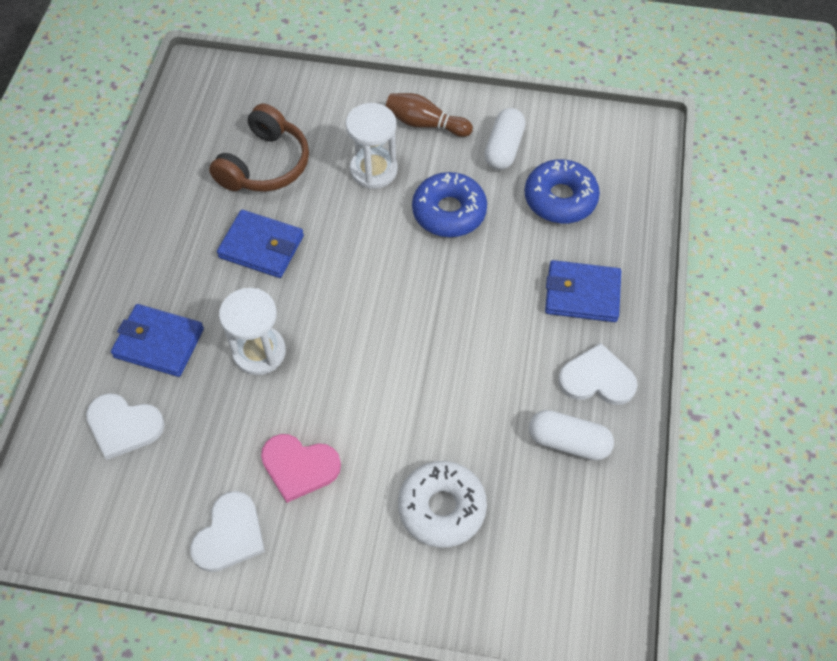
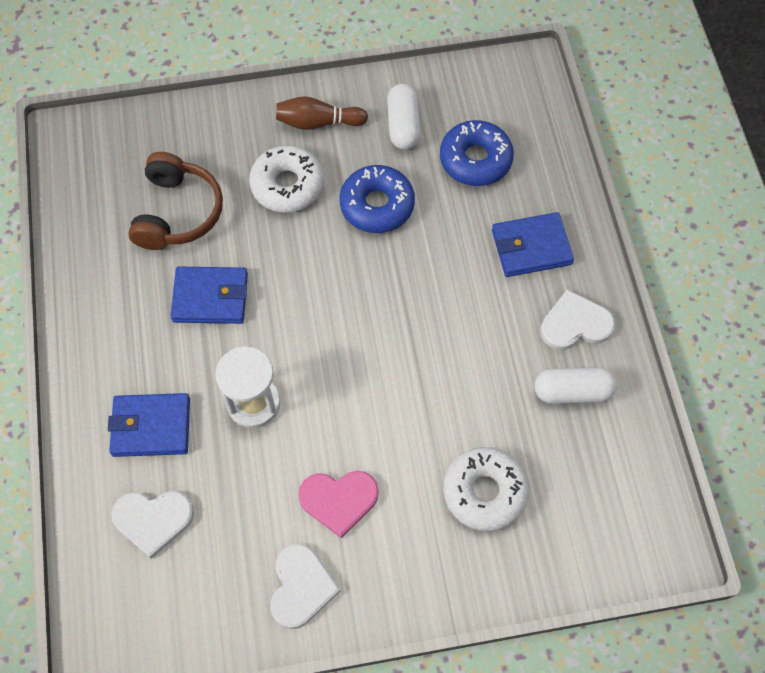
camera: 20 degrees left, 5 degrees up
white hourglass [346,103,398,189] -> white donut [249,145,324,212]

